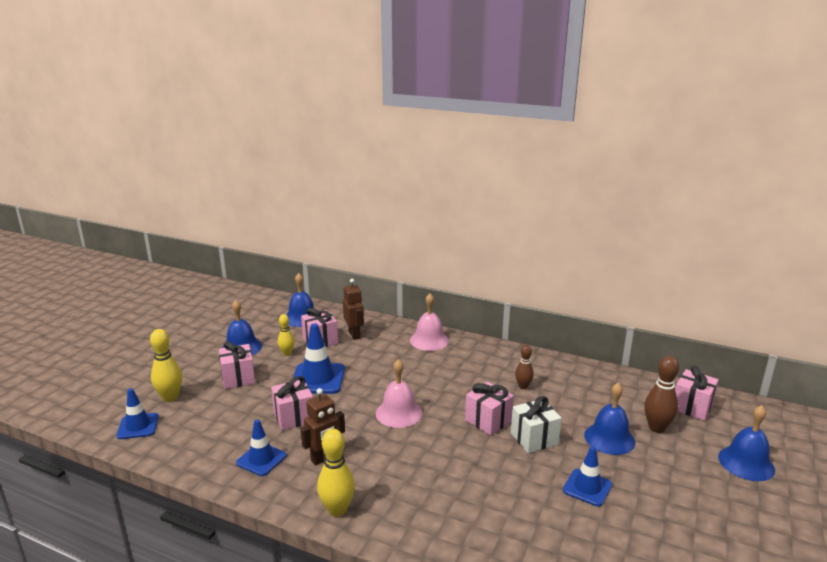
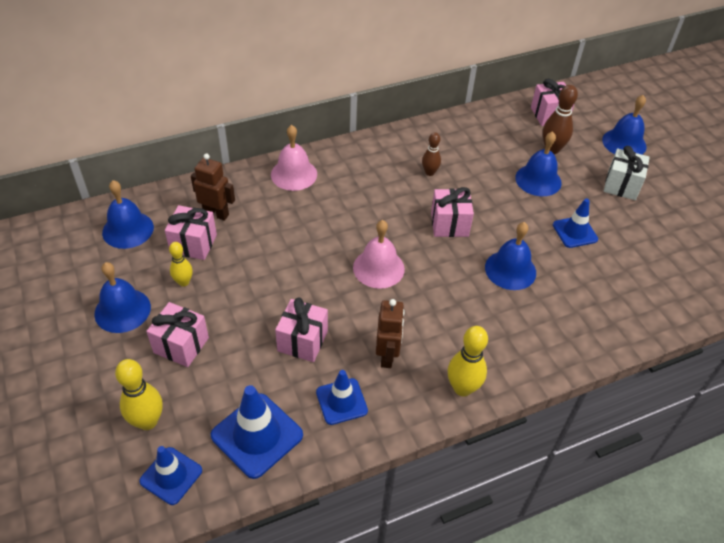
camera: 50 degrees left, 25 degrees up
blue traffic cone [293,323,345,394] -> blue traffic cone moved to [211,385,303,479]
white gift [511,396,562,453] -> white gift moved to [604,146,650,200]
none -> blue bell [485,222,536,290]

